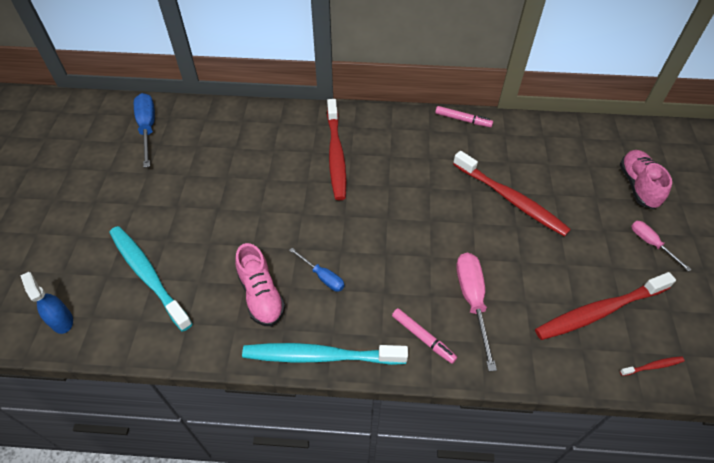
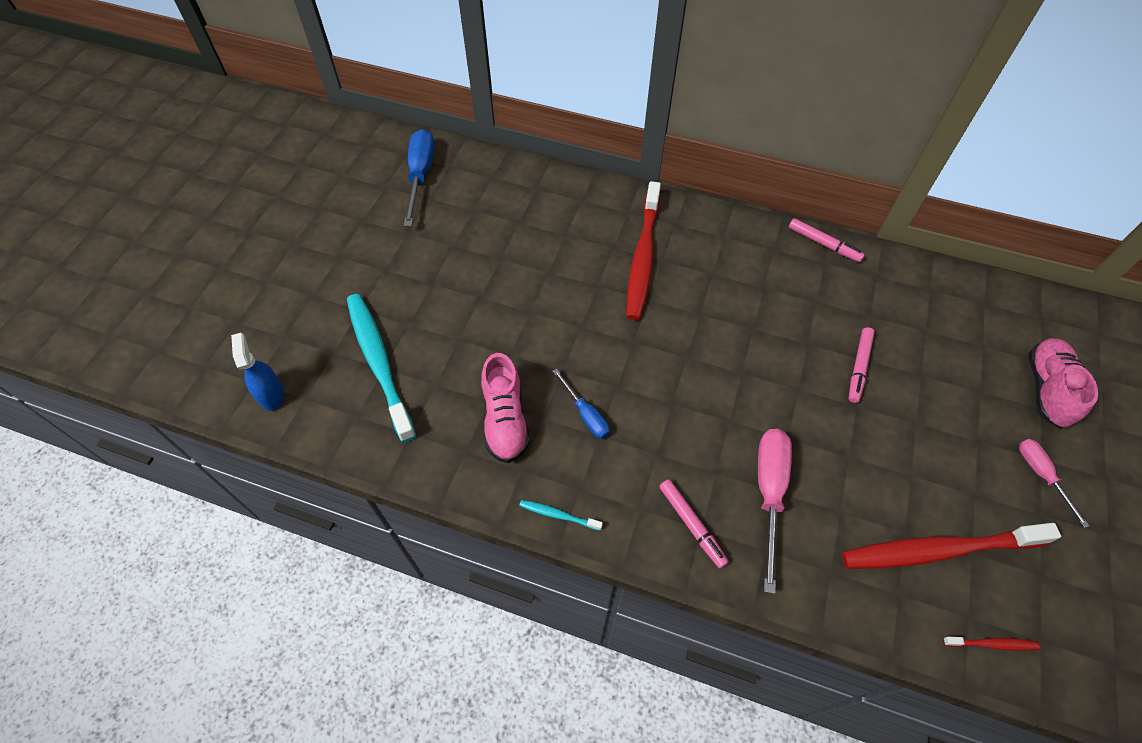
camera: 15 degrees right, 5 degrees up
turquoise toothbrush [242,343,408,365] -> turquoise toothbrush [519,500,603,531], size x0.42
red toothbrush [453,151,571,237] -> pink marker [849,327,875,403]

